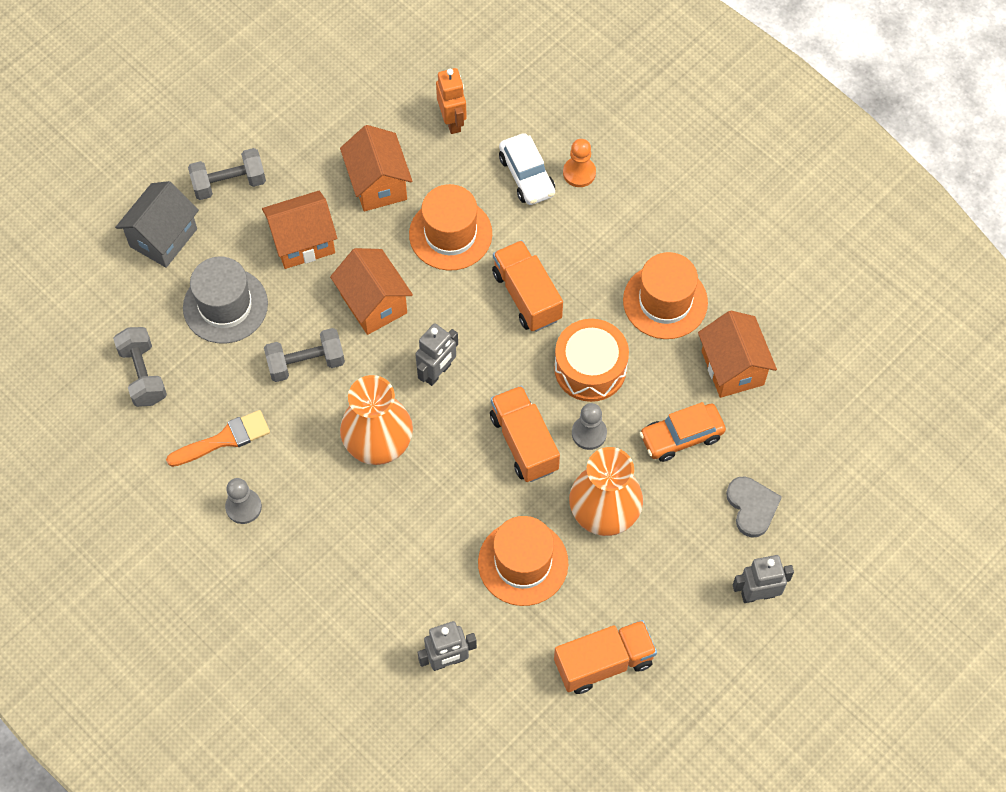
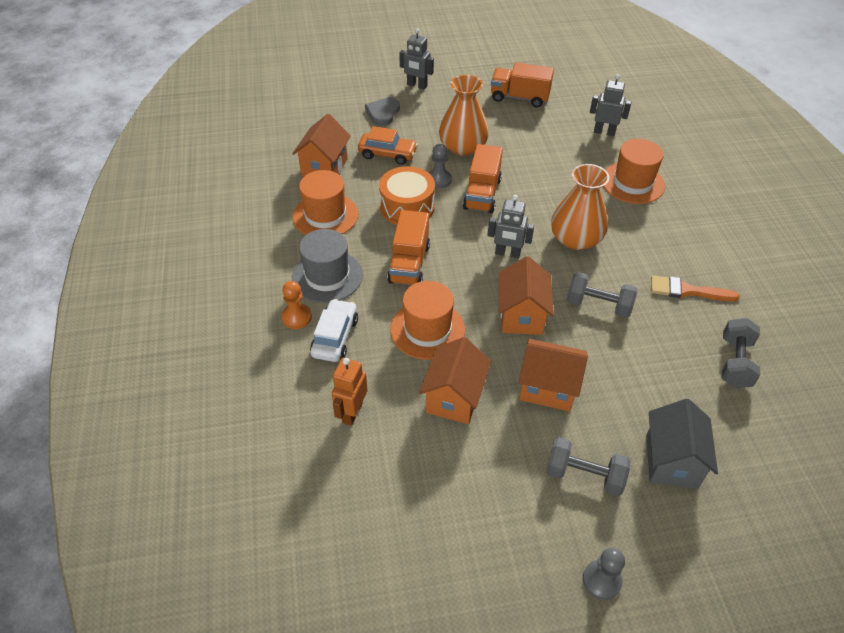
camera: 145 degrees left, 15 degrees down
grey house [115,181,199,268] -> grey house turned 60 degrees counterclockwise [646,399,718,489]
grey hat [183,257,268,344] -> grey hat moved to [292,229,363,303]
grey pawn [225,478,262,524] -> grey pawn moved to [583,548,625,600]
grey robot [415,323,458,386] -> grey robot turned 150 degrees counterclockwise [487,195,534,258]
orange hat [478,516,568,606] -> orange hat moved to [603,139,665,204]

